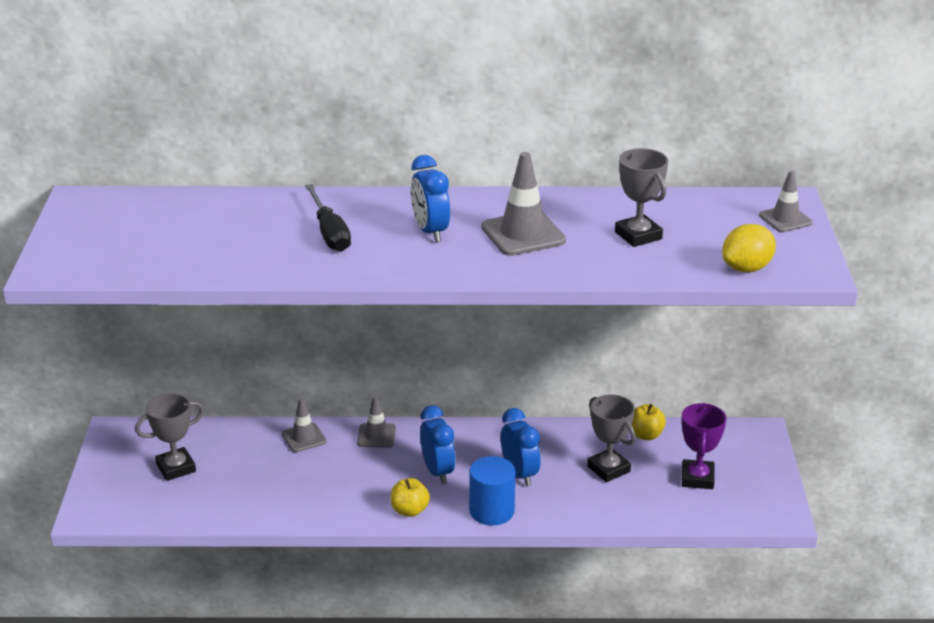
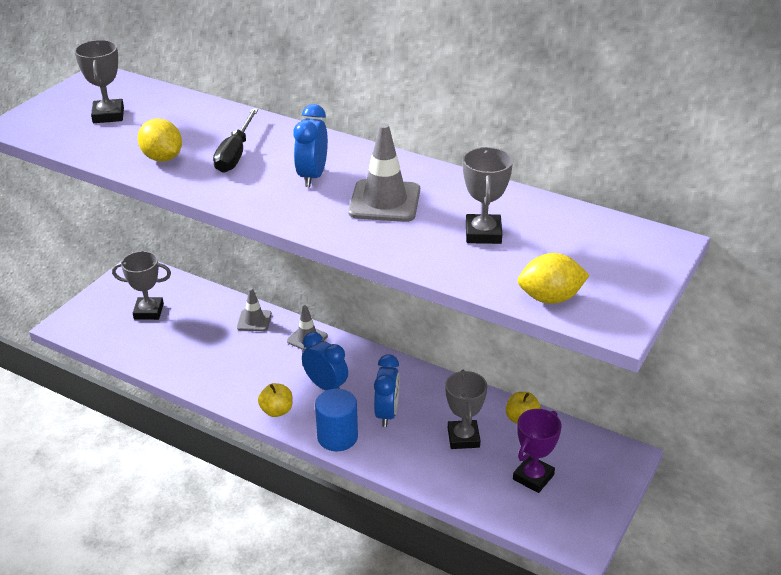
camera: 30 degrees right, 5 degrees up
blue clock [420,405,456,484] -> blue clock turned 60 degrees counterclockwise [302,332,348,391]
grey traffic cone [759,171,813,232] -> none
none -> grey trophy [74,40,124,123]
none -> yellow lemon [138,119,182,162]

